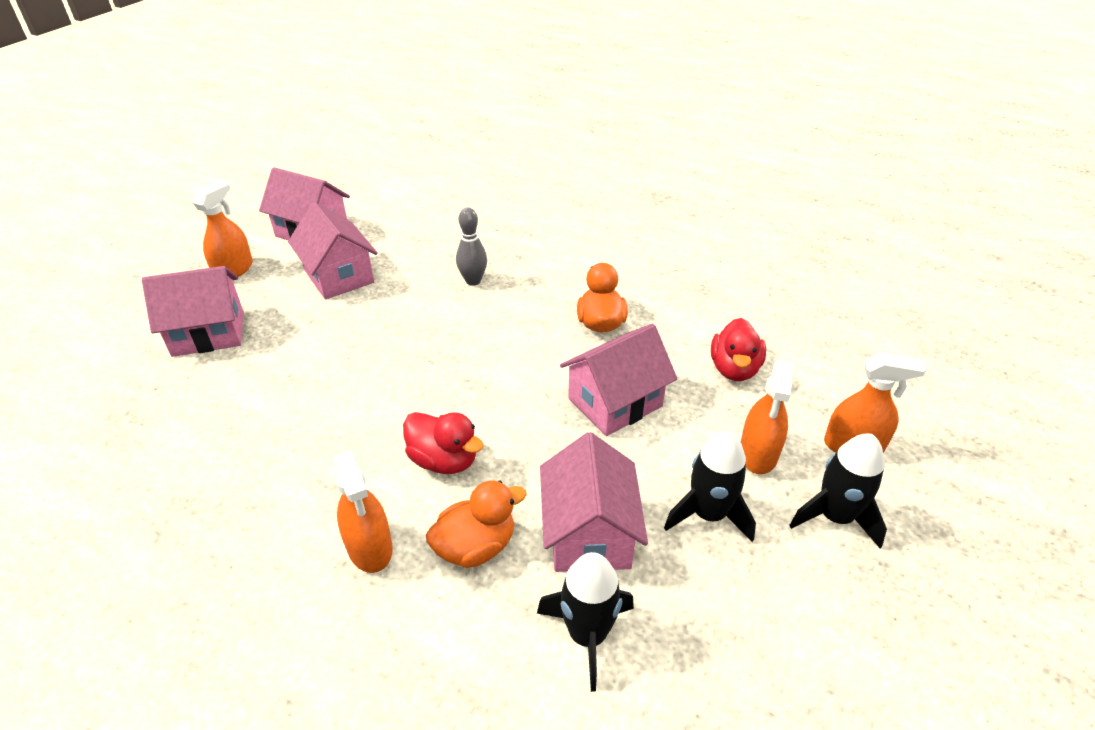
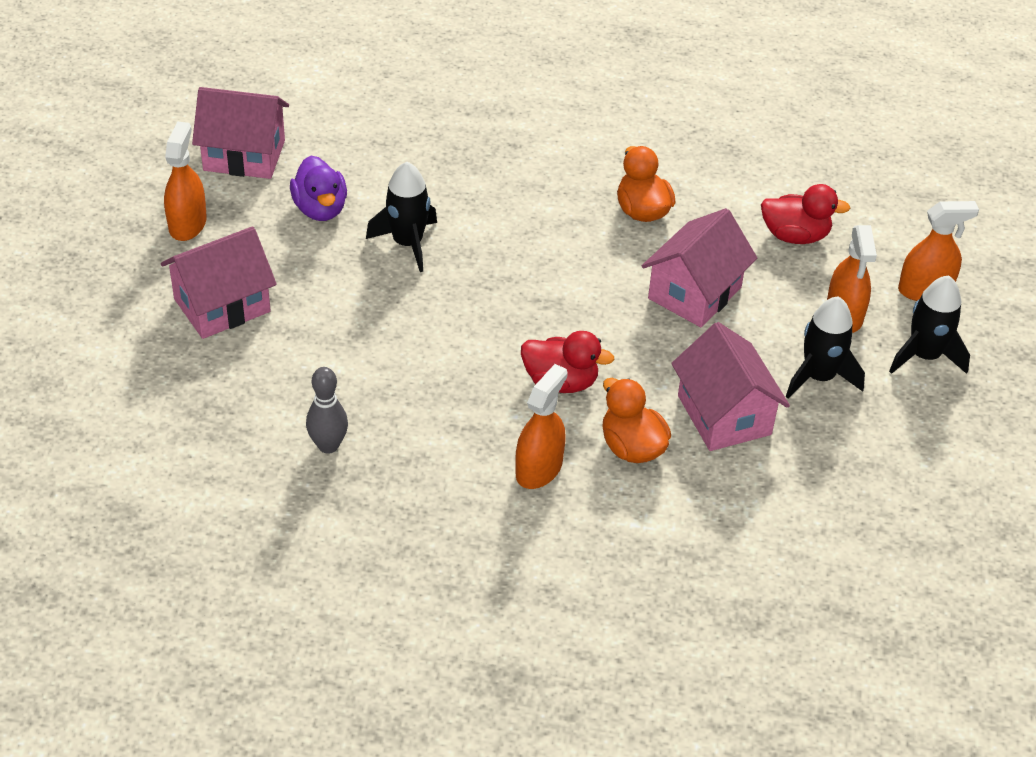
camera: 20 degrees left, 5 degrees up
pink house [288,202,378,299] -> purple duck [290,156,347,221]
orange spray bottle [333,451,393,573] -> orange spray bottle turned 105 degrees counterclockwise [515,364,568,489]
orange duck [426,480,527,568] -> orange duck turned 75 degrees counterclockwise [603,378,671,463]
grey bowling pin [456,208,487,286] -> grey bowling pin moved to [306,367,348,454]
black rocket [537,552,634,692] -> black rocket moved to [366,162,437,272]
red duck [711,318,766,381] -> red duck turned 75 degrees counterclockwise [761,184,850,244]

